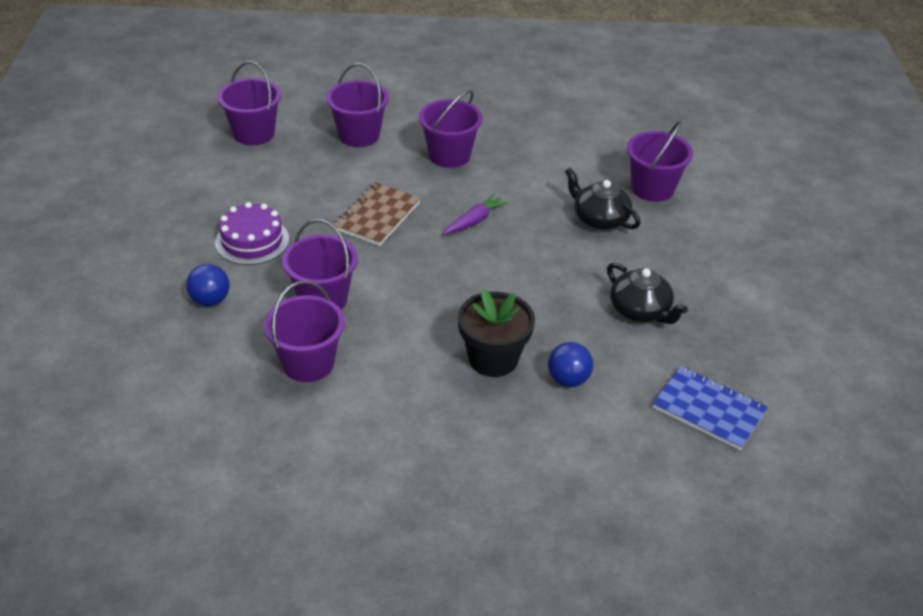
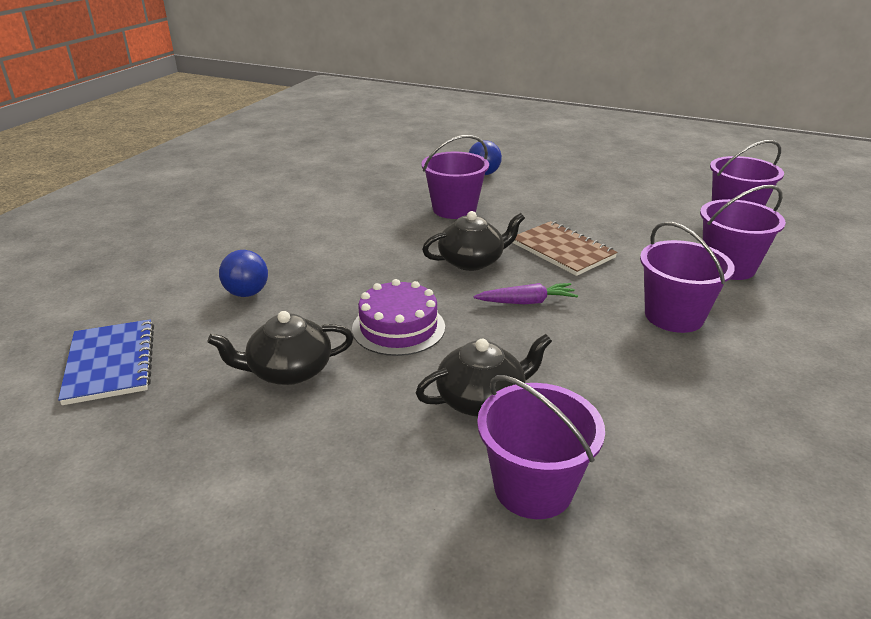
camera: 115 degrees right, 10 degrees down
purple cake [215,202,289,265] -> purple cake moved to [352,279,445,356]
purple bucket [264,280,345,382] -> none
purple carrot [443,193,508,235] -> purple carrot turned 75 degrees counterclockwise [474,283,578,304]
black flower pot [458,289,535,377] -> none
blue notebook [653,366,768,451] -> blue notebook turned 75 degrees counterclockwise [58,319,154,405]
none -> black teapot [422,211,525,271]

